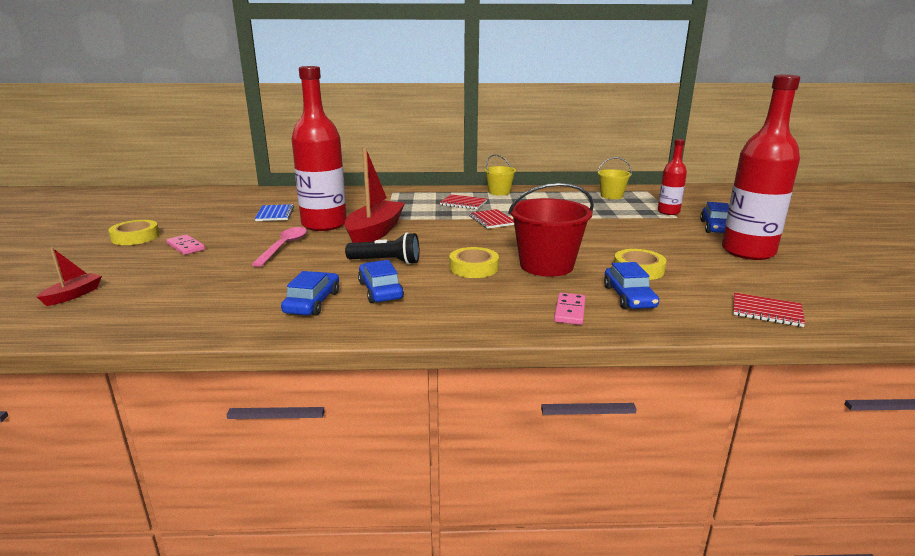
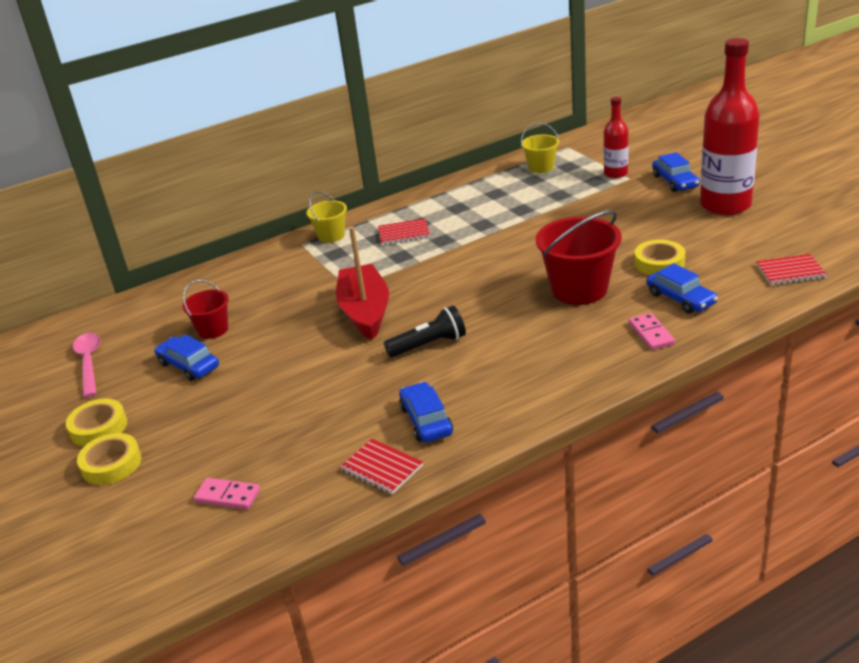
camera: 25 degrees left, 10 degrees up
red boat [37,247,102,306] -> none
pink domino [166,234,205,255] -> pink domino moved to [194,478,260,510]
pink spoon [251,227,307,267] -> pink spoon moved to [73,333,101,398]
blue notebook [255,204,294,221] -> red bucket [182,279,229,339]
red bottle [292,66,347,231] -> none
blue car [358,260,404,303] -> blue car moved to [154,334,219,381]
yellow tape [450,247,499,278] -> yellow tape moved to [77,433,141,485]
red notebook [469,209,514,229] -> red notebook moved to [340,439,423,494]
yellow bucket [484,155,516,196] -> yellow bucket moved to [306,191,347,243]

